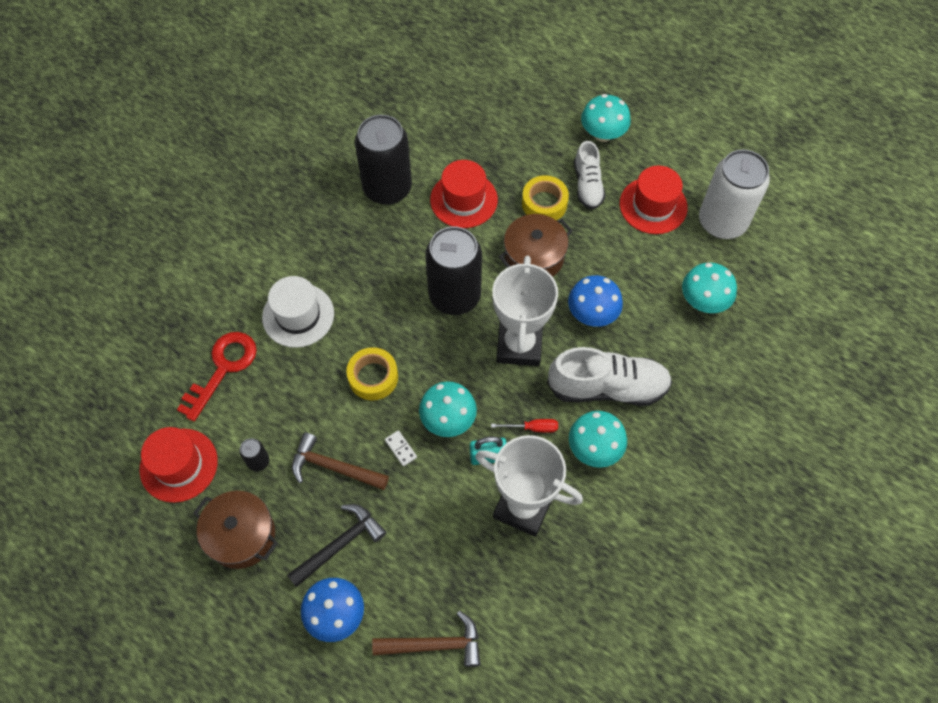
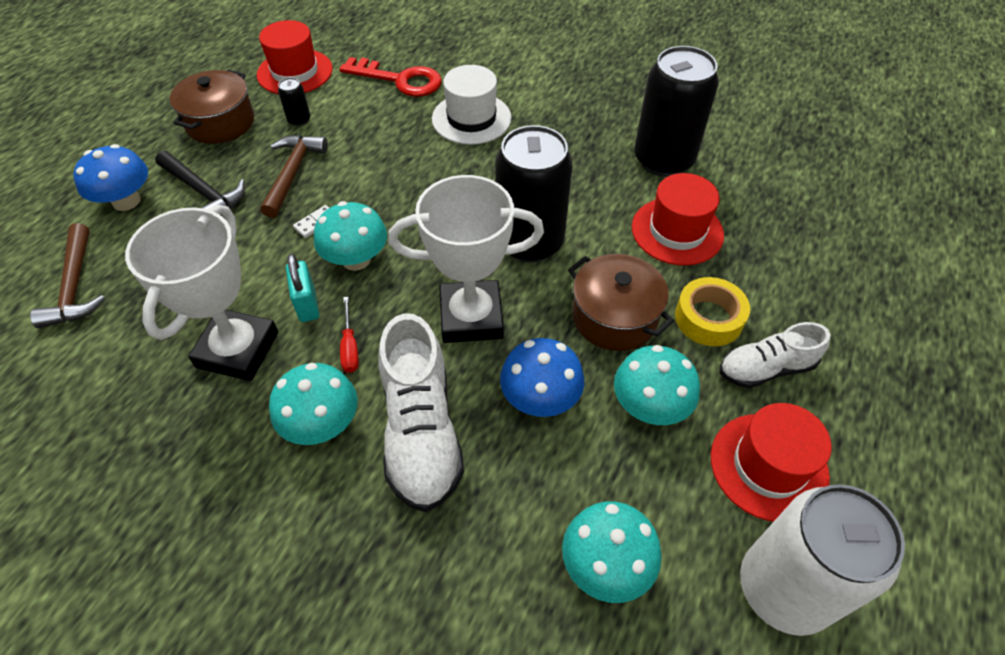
camera: 80 degrees right, 10 degrees down
yellow tape [346,347,398,401] -> none
turquoise mushroom [581,94,631,142] -> turquoise mushroom moved to [614,345,700,425]

